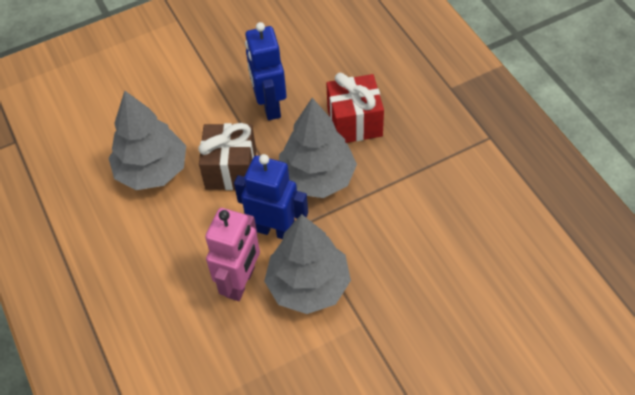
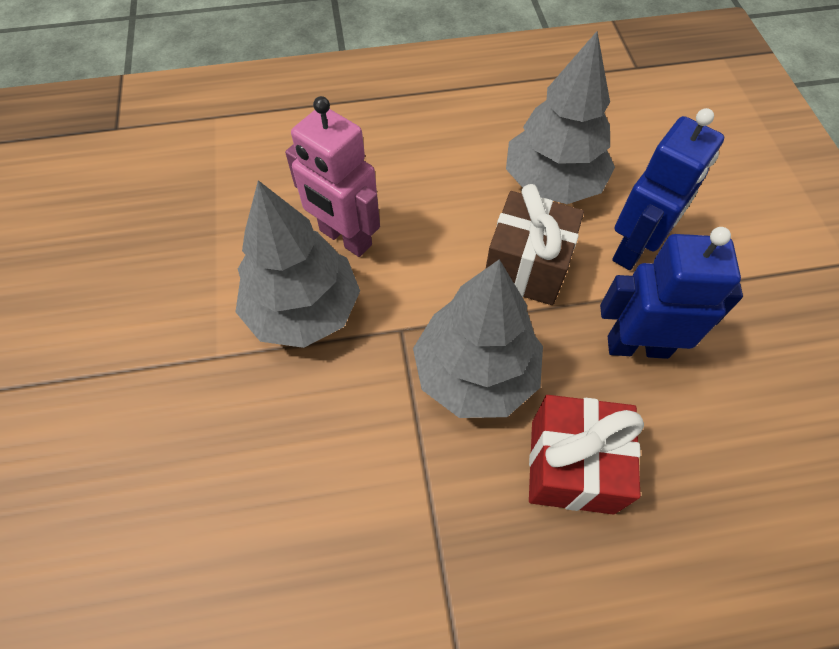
camera: 105 degrees right, 5 degrees up
blue robot [234,154,308,239] -> blue robot moved to [612,108,724,270]

